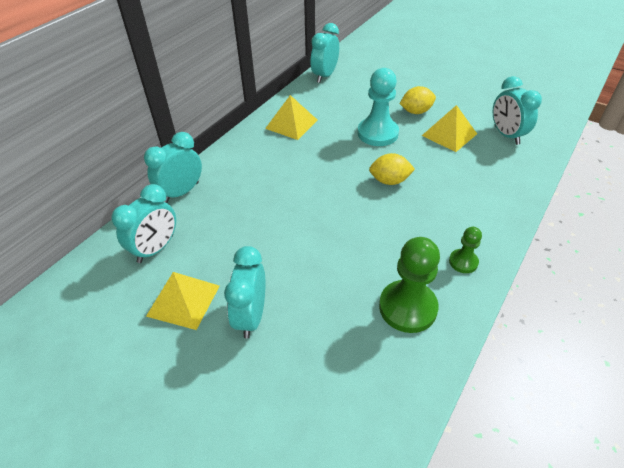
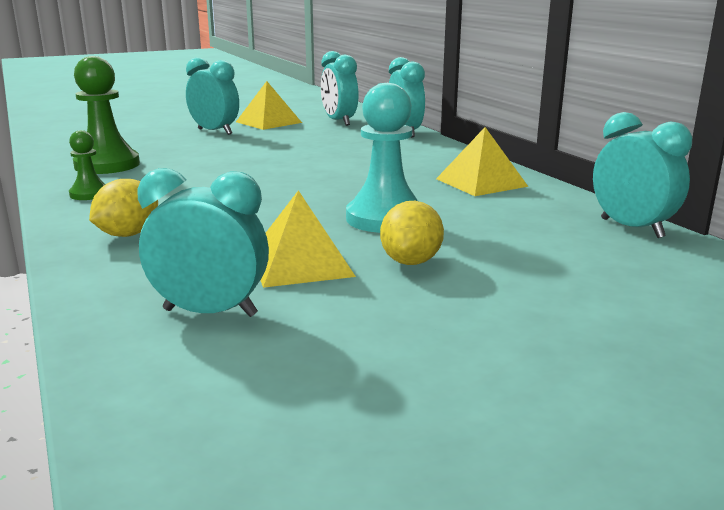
camera: 120 degrees right, 25 degrees down
yellow lemon [369,153,415,185] -> yellow lemon moved to [89,179,158,237]

